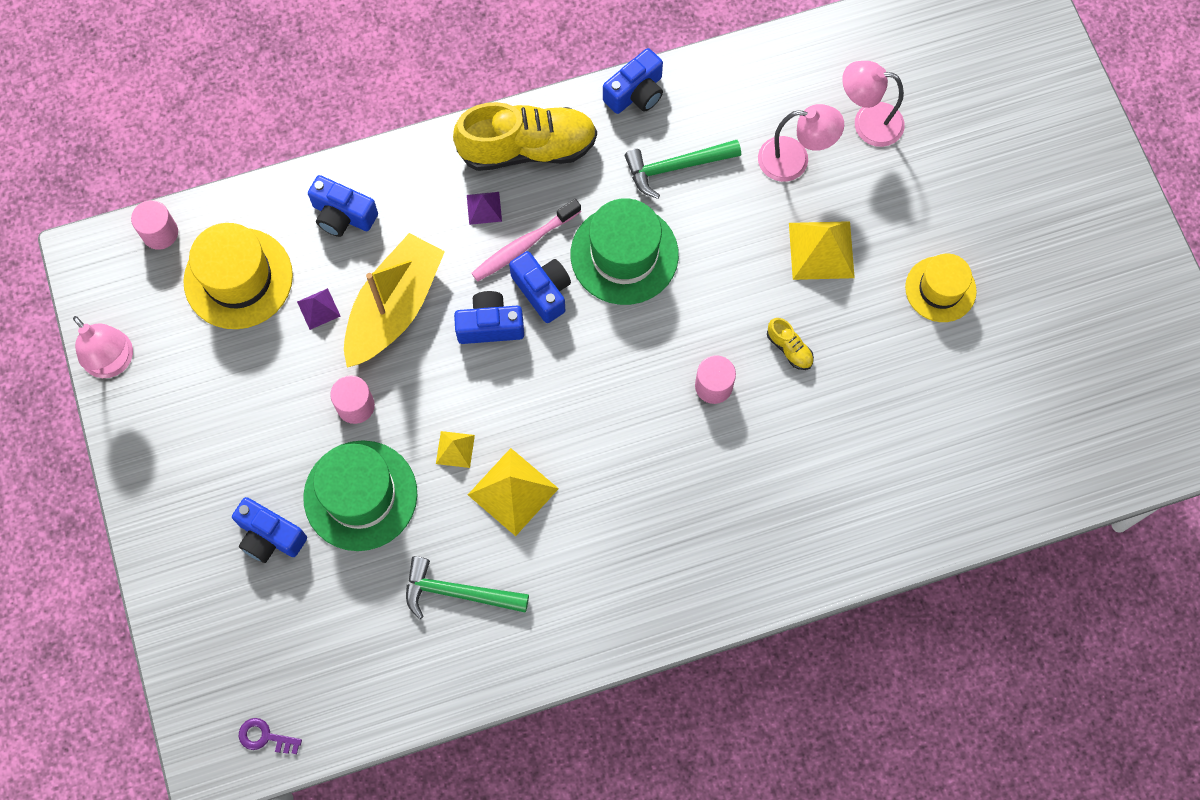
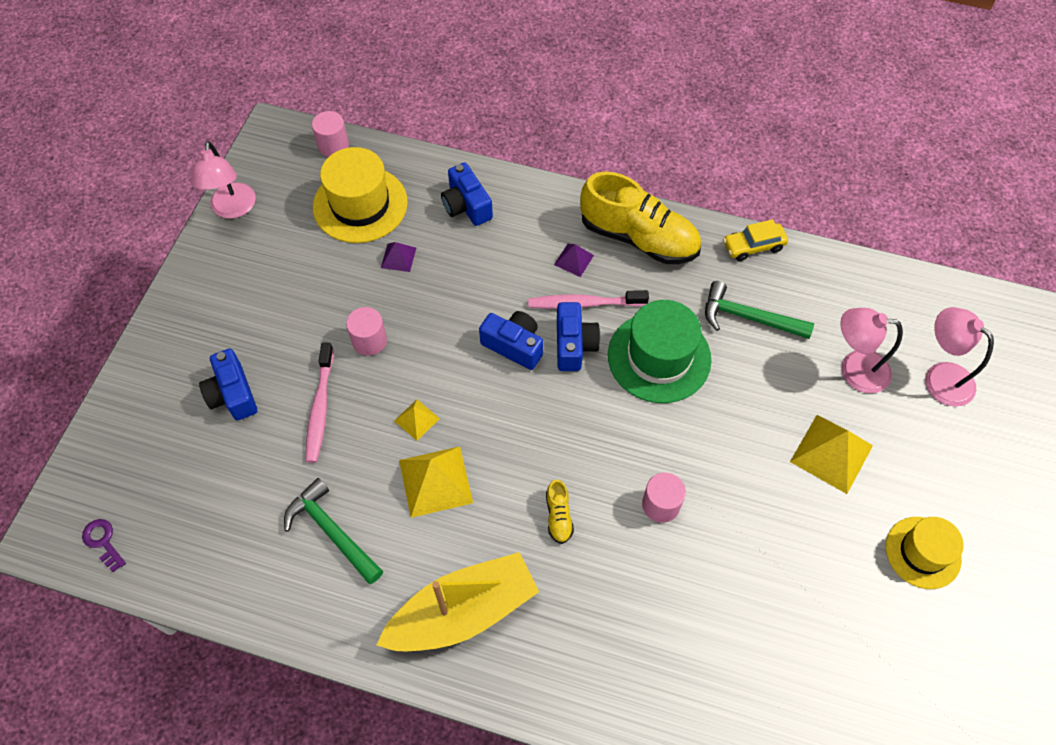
camera: 35 degrees right, 10 degrees down
green hat [303,440,417,551] -> pink toothbrush [306,343,334,463]
yellow boat [344,233,445,368] -> yellow boat moved to [376,552,539,651]
blue camera [603,48,663,114] -> yellow car [723,219,788,261]
pink lamp [758,104,844,182] -> pink lamp turned 150 degrees clockwise [840,308,903,393]
yellow shoe [767,318,814,370] -> yellow shoe moved to [546,479,574,544]

